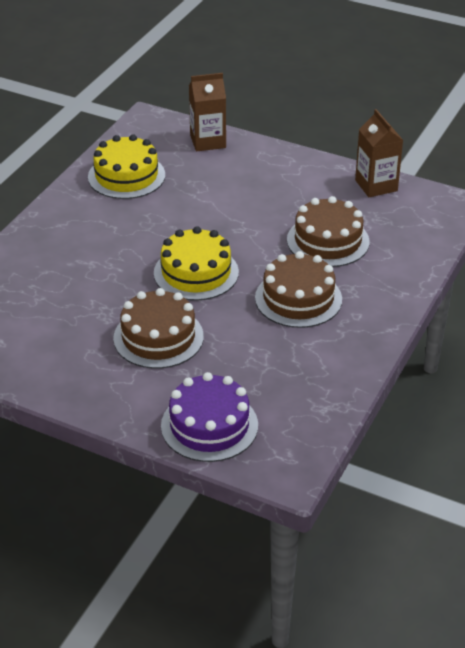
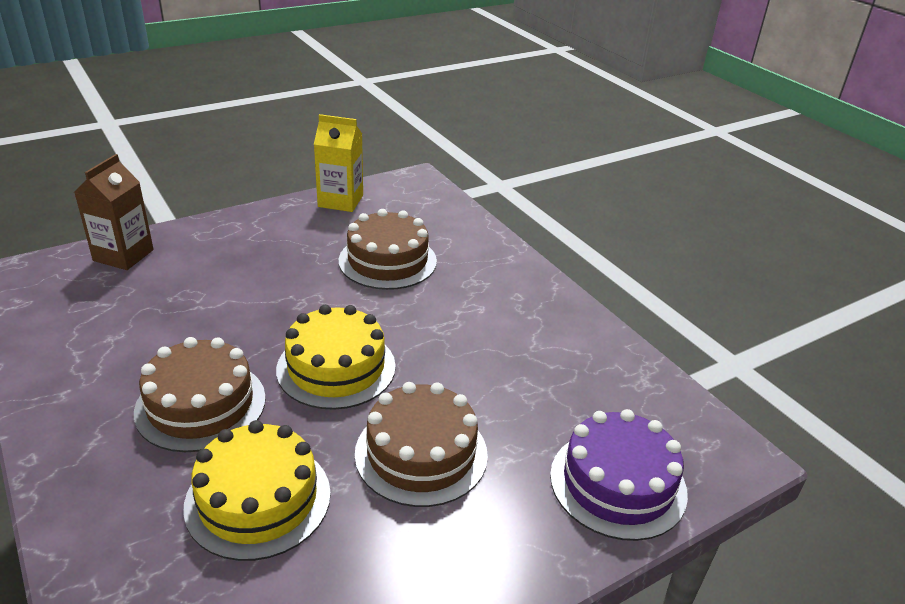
camera: 60 degrees left, 5 degrees down
yellow cake [88,134,165,199] -> yellow cake moved to [183,420,331,561]
brown cake [255,251,342,328] -> brown cake moved to [134,337,266,452]
brown carton [355,109,403,197] -> yellow carton [314,114,363,212]

